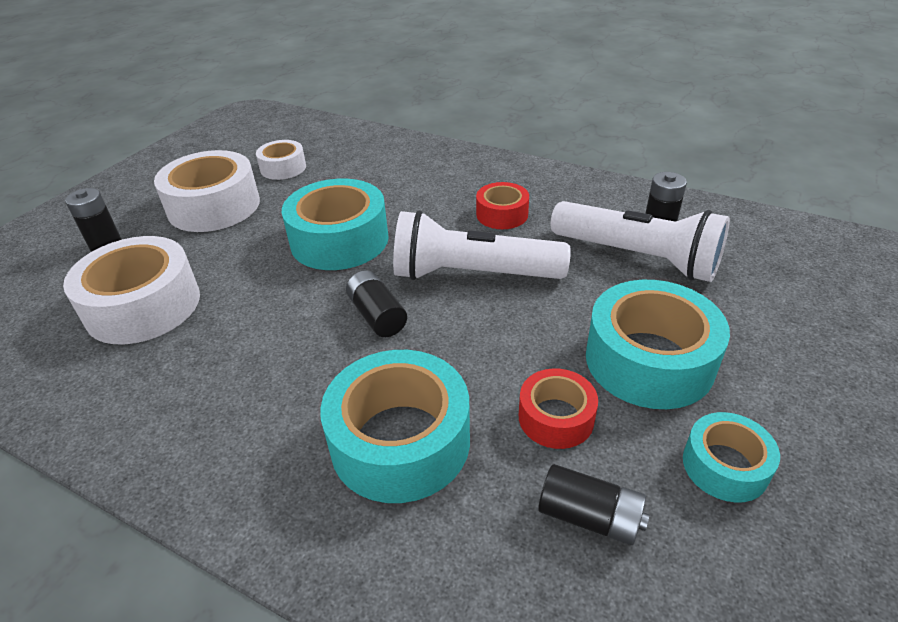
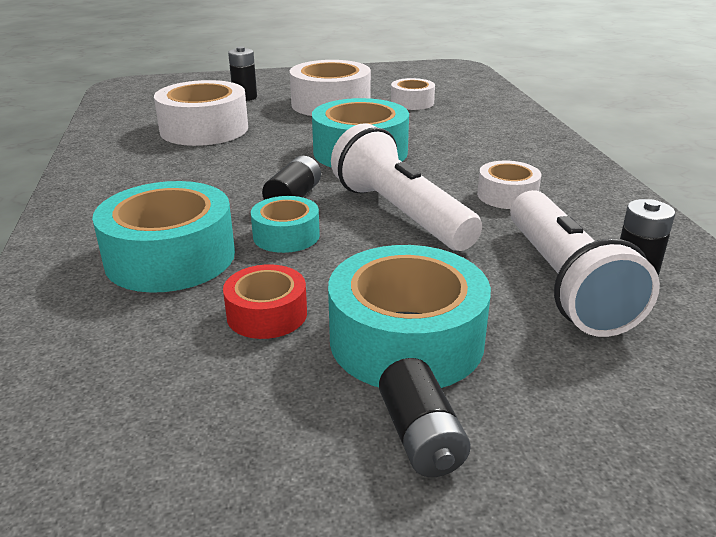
camera: 50 degrees right, 10 degrees down
red tape [476,182,529,229] -> white tape [477,160,541,209]
black battery [538,464,649,545] -> black battery moved to [379,358,471,477]
turquoise tape [683,412,780,502] -> turquoise tape moved to [251,196,320,253]

